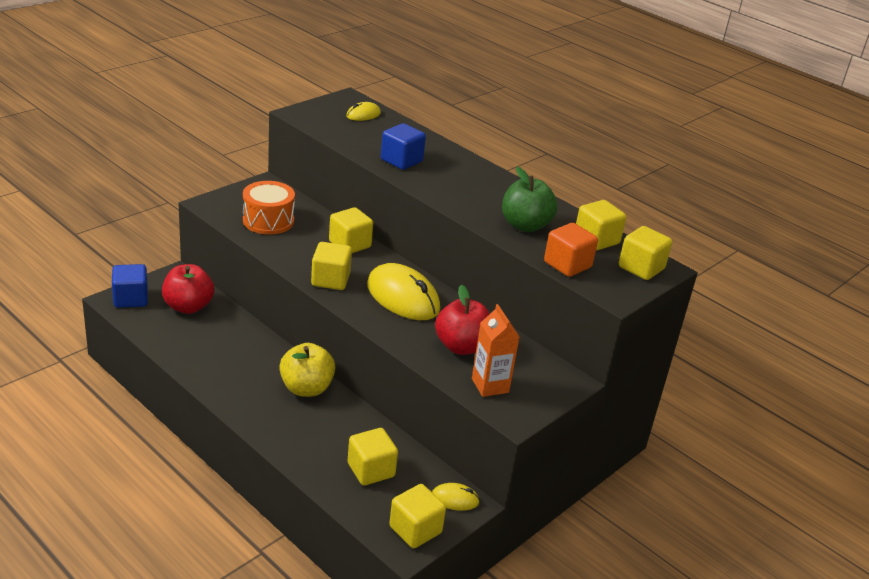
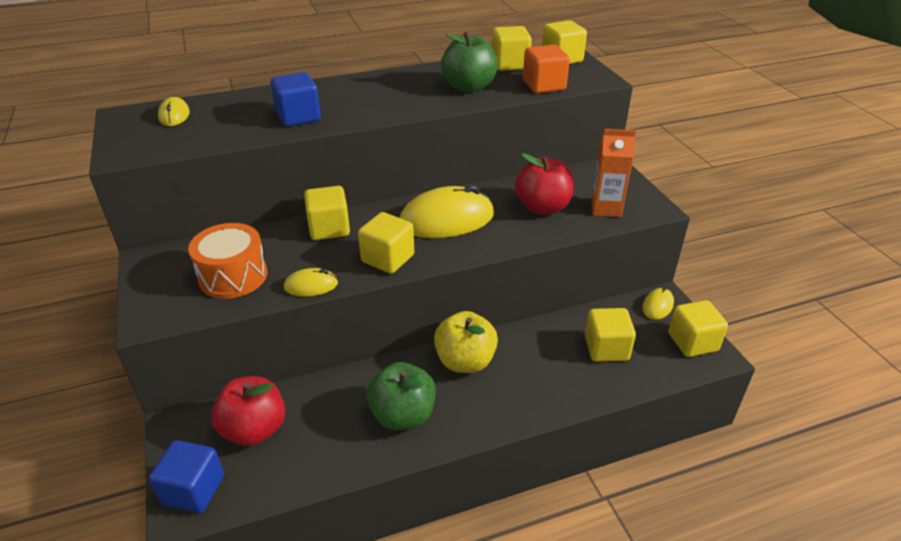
camera: 60 degrees left, 5 degrees up
none -> yellow mouse [284,268,338,297]
none -> green apple [367,362,436,430]

